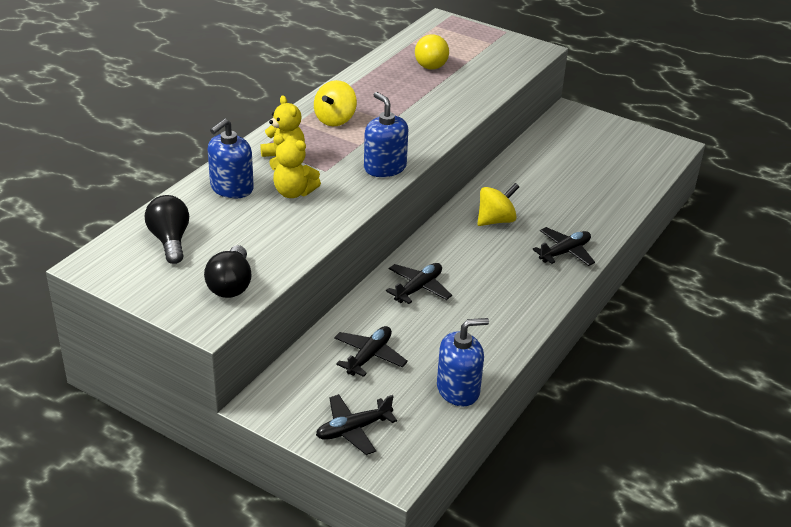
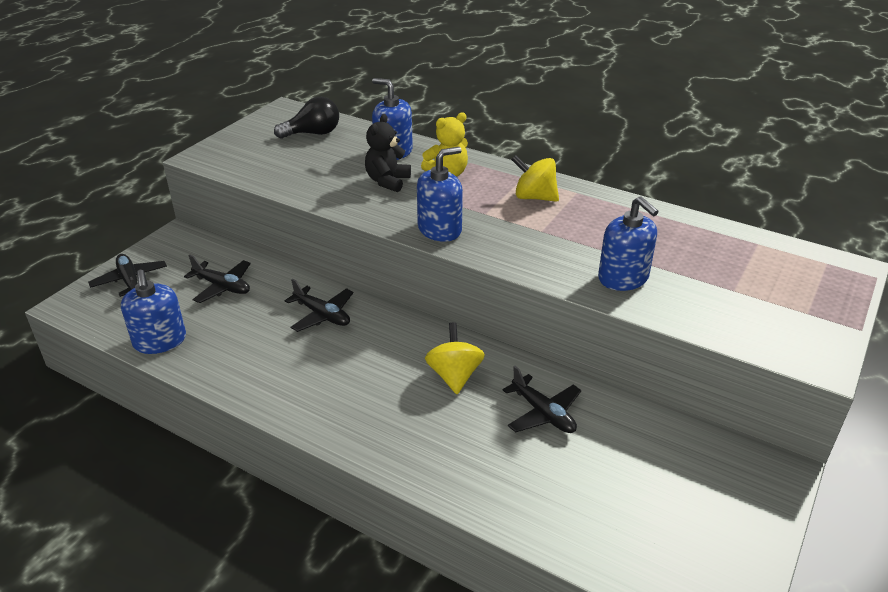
camera: 90 degrees right, 0 degrees up
black light bulb [204,245,252,298] -> none
yellow teddy bear [272,135,321,198] -> black teddy bear [365,114,411,192]
yellow light bulb [415,34,449,70] -> none
yellow spinning top [477,183,519,226] -> yellow spinning top turned 150 degrees counterclockwise [425,322,485,394]
black plane [532,227,595,266] -> black plane moved to [503,366,581,433]
none -> blue soap dispenser [598,196,659,291]

